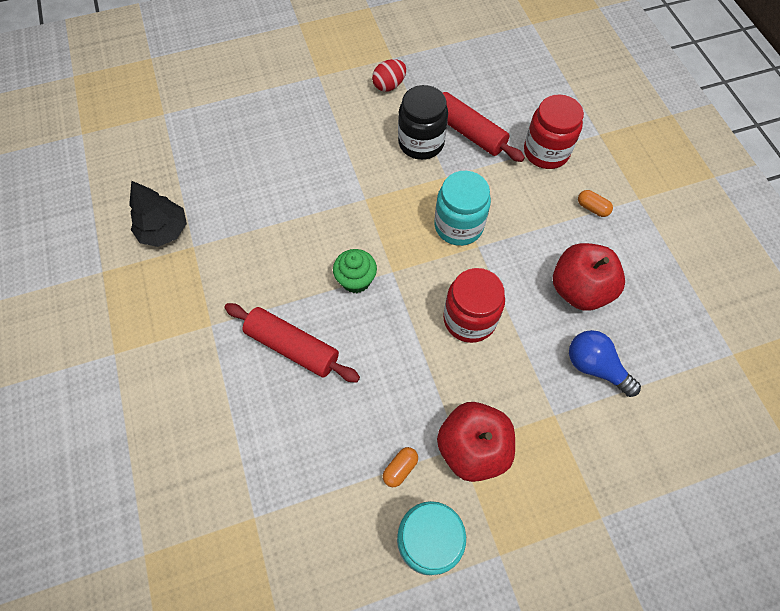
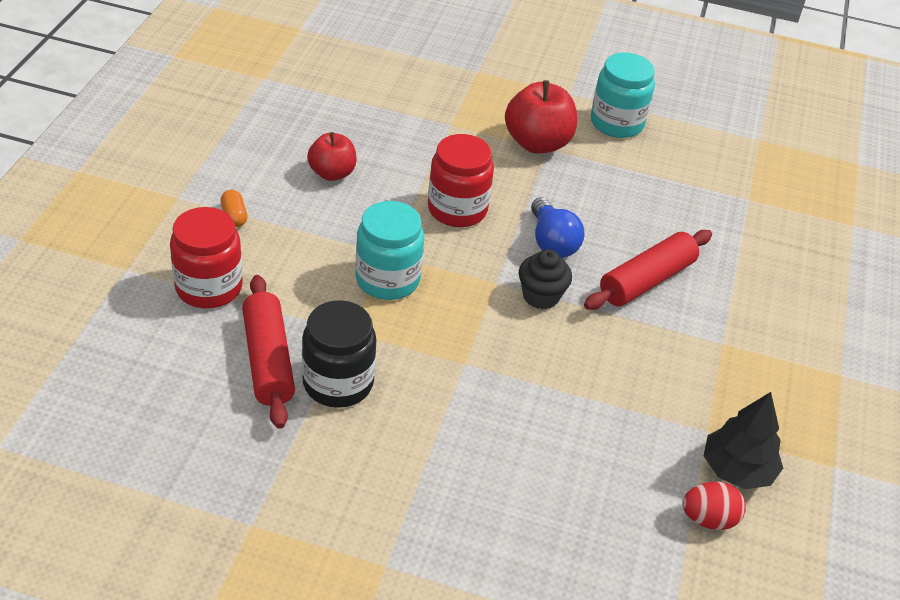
camera: 150 degrees left, 20 degrees down
red rolling pin [224,303,360,382] -> red rolling pin turned 75 degrees clockwise [584,230,712,310]
green cupcake [333,249,377,293] -> black cupcake [519,249,572,309]
red egg [372,59,406,92] -> red egg moved to [682,481,746,530]
orange capsule [383,447,418,487] -> none
red apple [553,243,625,311] -> red apple [307,132,357,181], size x0.64
blue light bulb [569,330,641,397] -> blue light bulb moved to [531,197,584,258]

